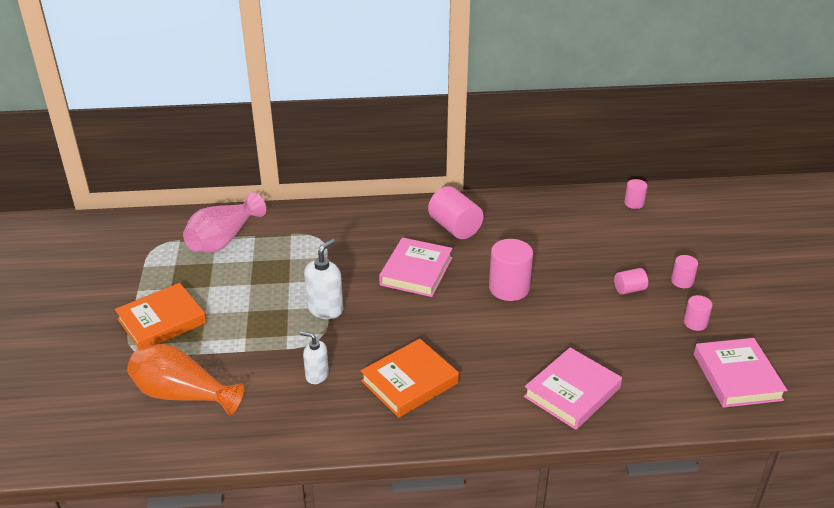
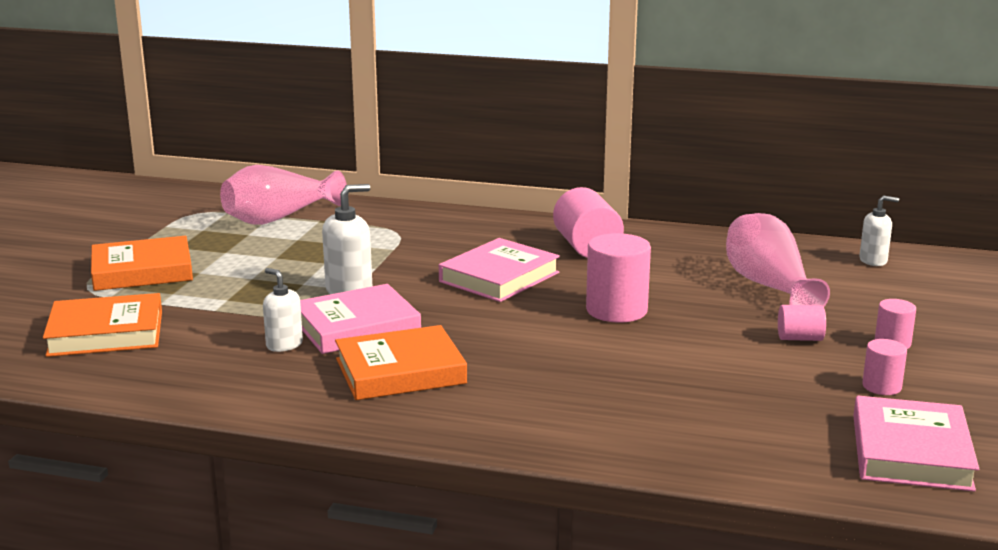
camera: 20 degrees right, 15 degrees down
orange vase [127,344,244,416] -> orange book [43,293,162,357]
pink book [524,347,622,430] -> pink book moved to [300,284,421,354]
pink cylinder [624,179,647,209] -> white soap dispenser [859,195,899,266]
none -> pink vase [726,213,830,307]

